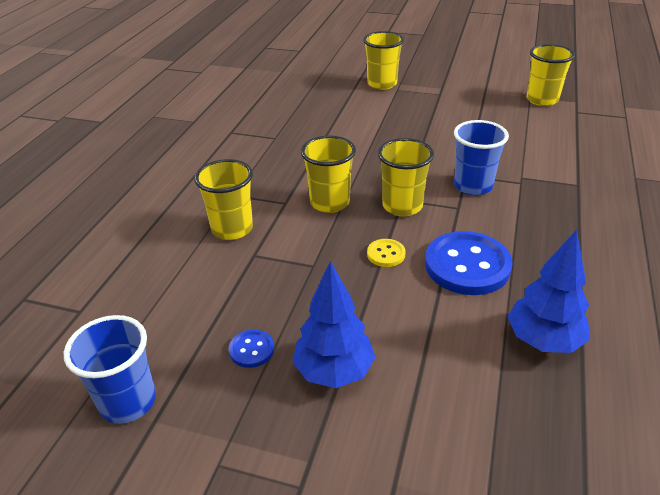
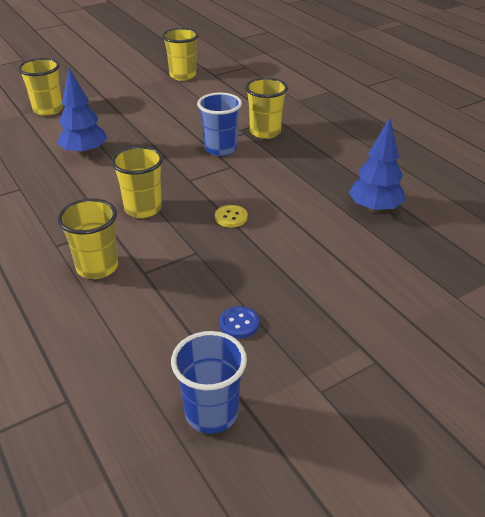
camera: 50 degrees left, 0 degrees up
blue tree [293,261,376,388] -> blue tree moved to [57,68,107,156]
yellow cup [378,138,434,216] -> yellow cup moved to [245,78,288,139]
blue button [425,231,513,295] -> none

